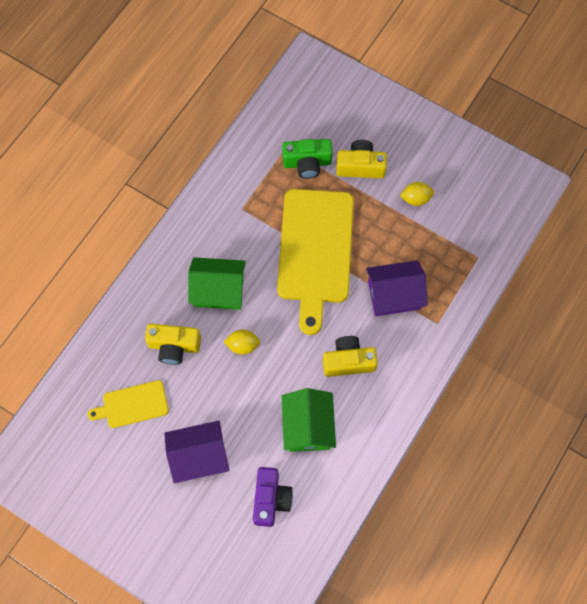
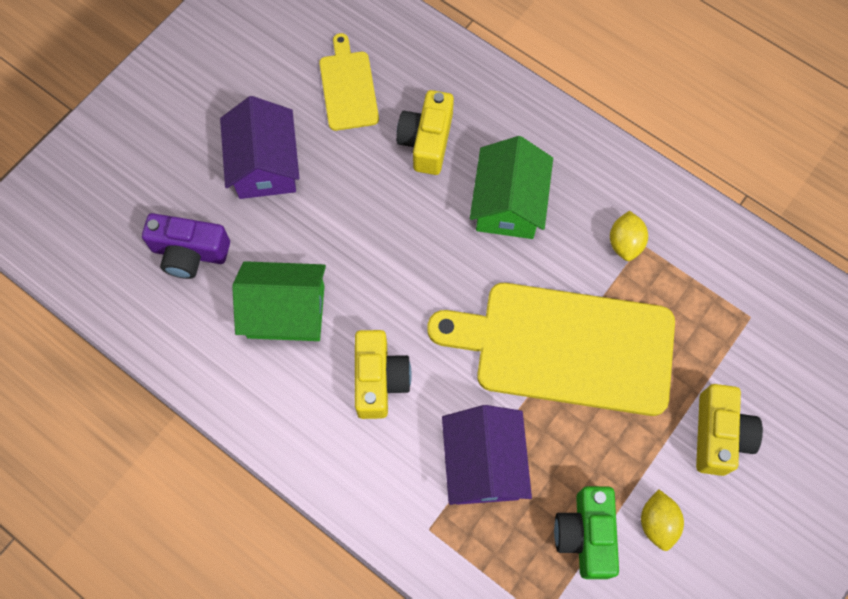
camera: 95 degrees right, 0 degrees up
yellow lemon [224,329,260,355] -> yellow lemon moved to [610,211,648,261]
green camera [282,139,333,179] -> green camera moved to [554,486,619,579]

